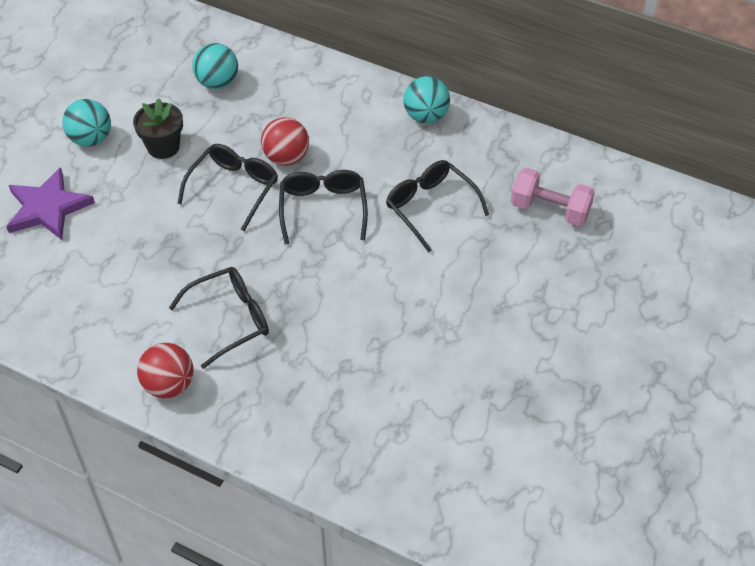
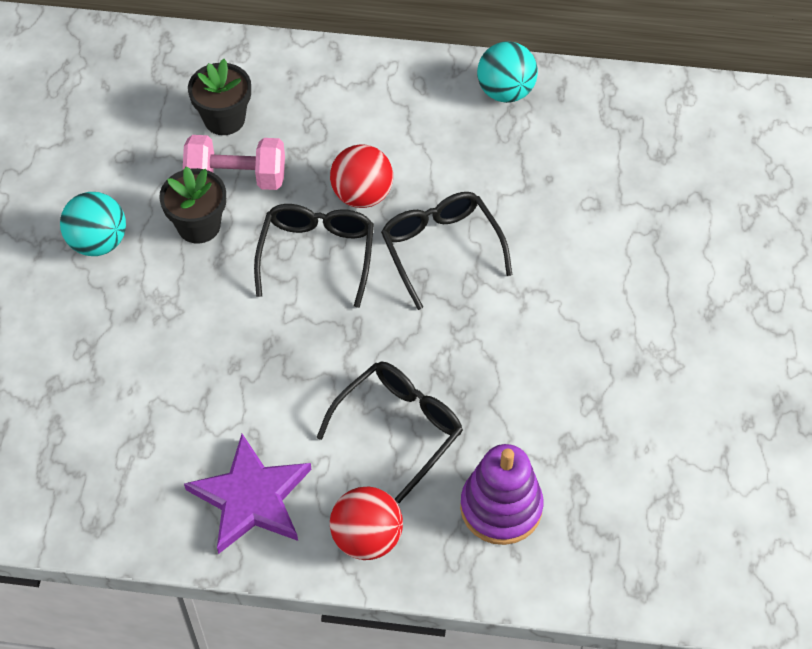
camera: 20 degrees left, 5 degrees up
purple star [6,168,95,240] -> purple star moved to [184,434,311,554]
turquoise ball [192,43,238,89] -> black flower pot [188,59,251,135]
black glasses [386,160,489,252] -> none
pink dumbbell [511,168,595,226] -> pink dumbbell moved to [183,135,285,190]
none -> purple stacking toy [460,444,543,545]

